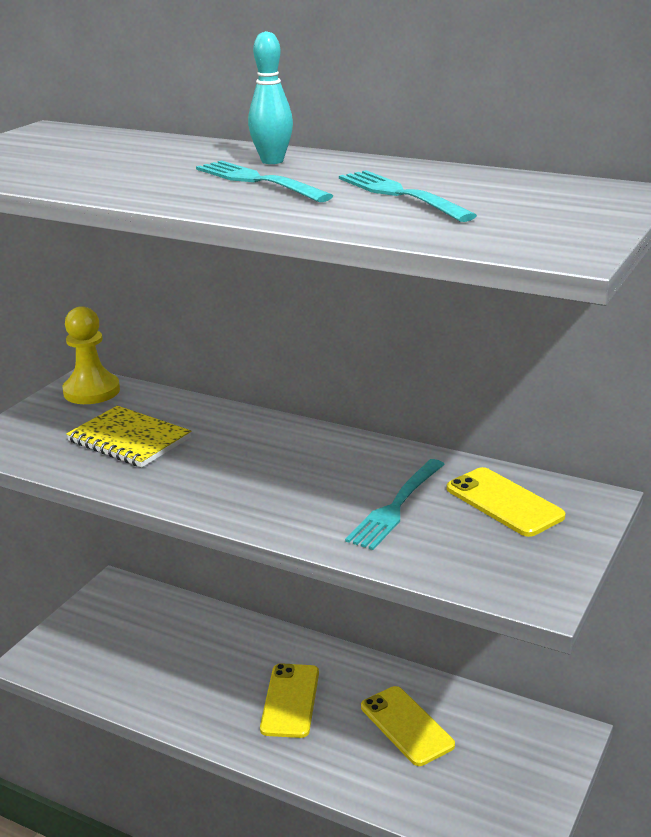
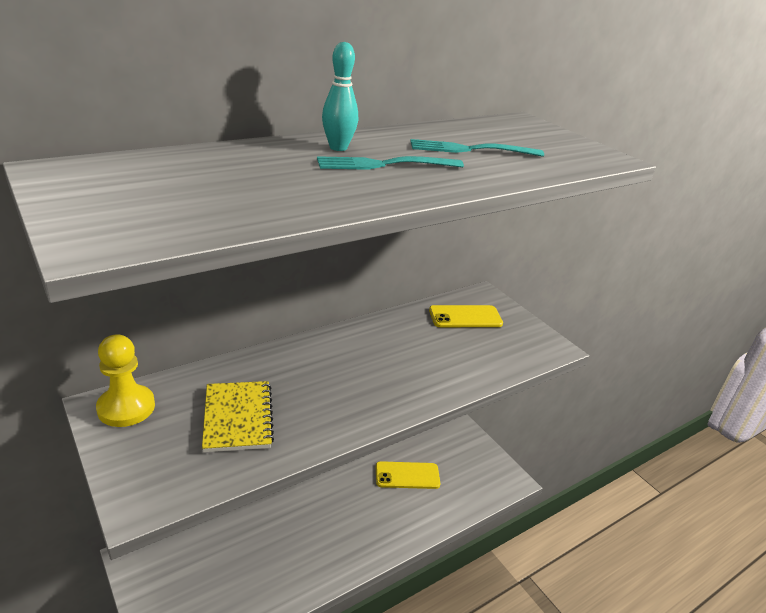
camera: 65 degrees left, 5 degrees up
yellow notebook [66,406,191,467] -> yellow notebook turned 75 degrees counterclockwise [202,381,274,452]
yellow phone [260,663,319,738] -> none
turquoise fork [345,459,445,550] -> none

